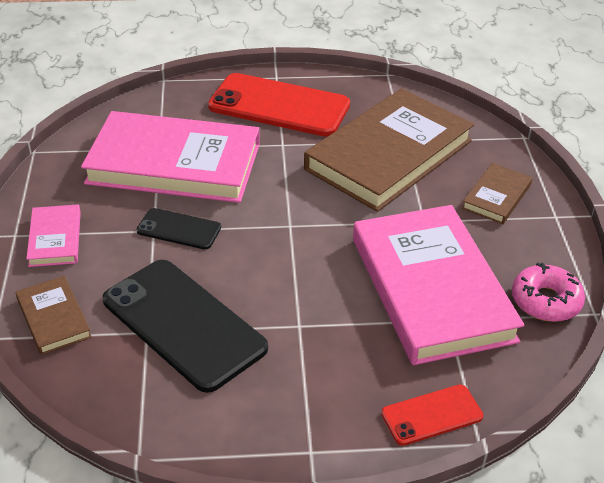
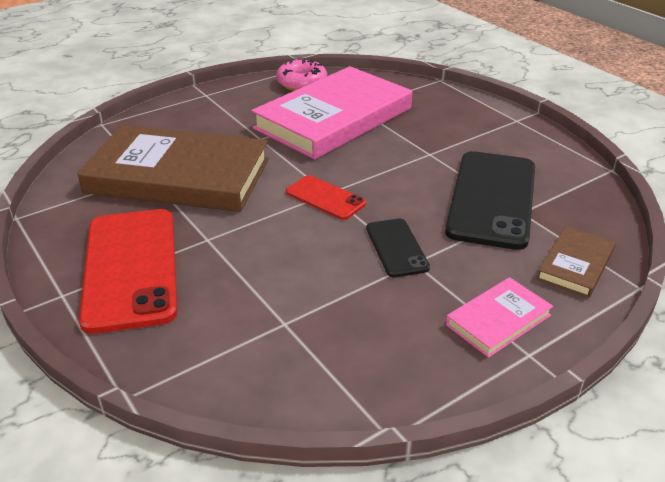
camera: 120 degrees left, 5 degrees down
pink book [81,111,260,203] -> none
red phone [381,384,483,446] -> red phone moved to [286,175,366,220]
brown book [462,163,532,224] -> none

